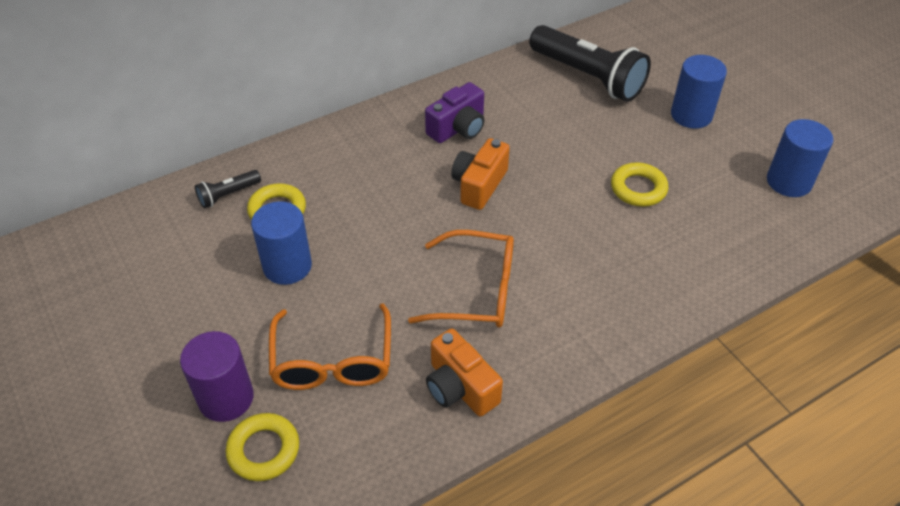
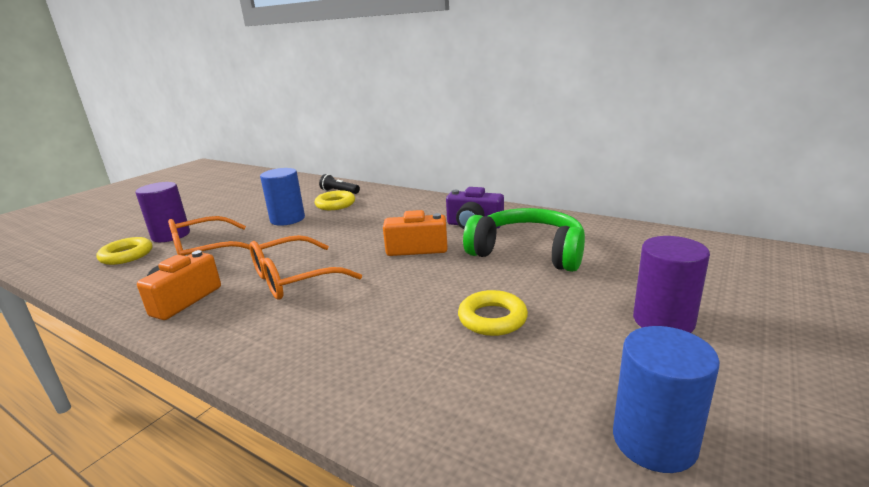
camera: 65 degrees right, 25 degrees down
orange glasses [408,230,514,328] -> orange glasses turned 75 degrees clockwise [250,235,362,300]
black flashlight [529,25,651,102] -> none
blue cylinder [671,55,727,129] -> purple cylinder [633,236,710,333]
none -> green headphones [463,208,585,272]

